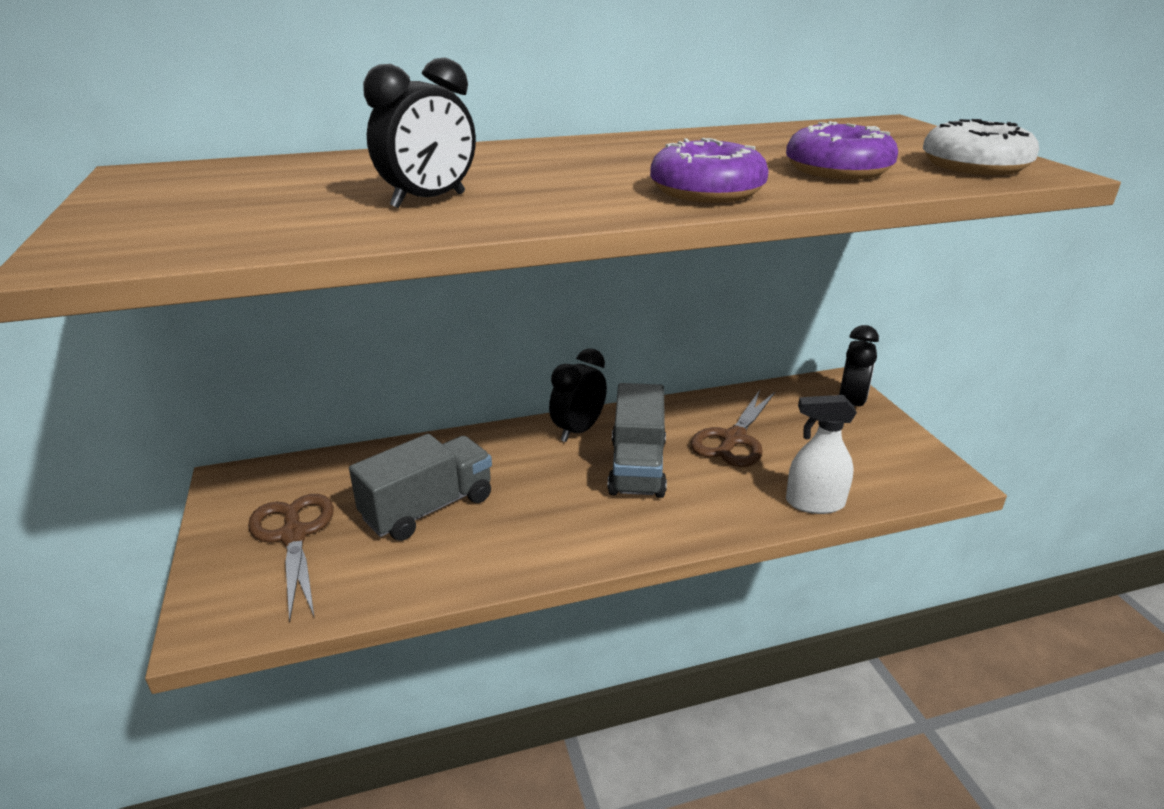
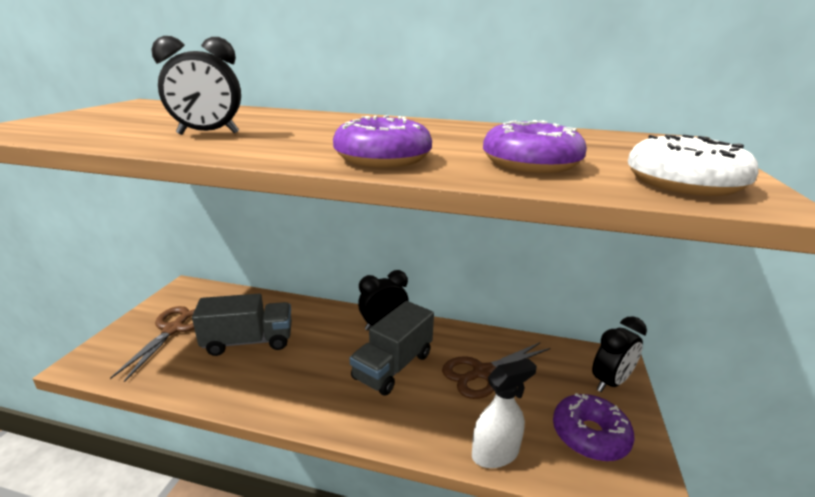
camera: 30 degrees right, 5 degrees down
white spray bottle [786,395,857,514] -> white spray bottle turned 120 degrees clockwise [472,358,537,468]
none -> purple donut [553,393,635,461]

